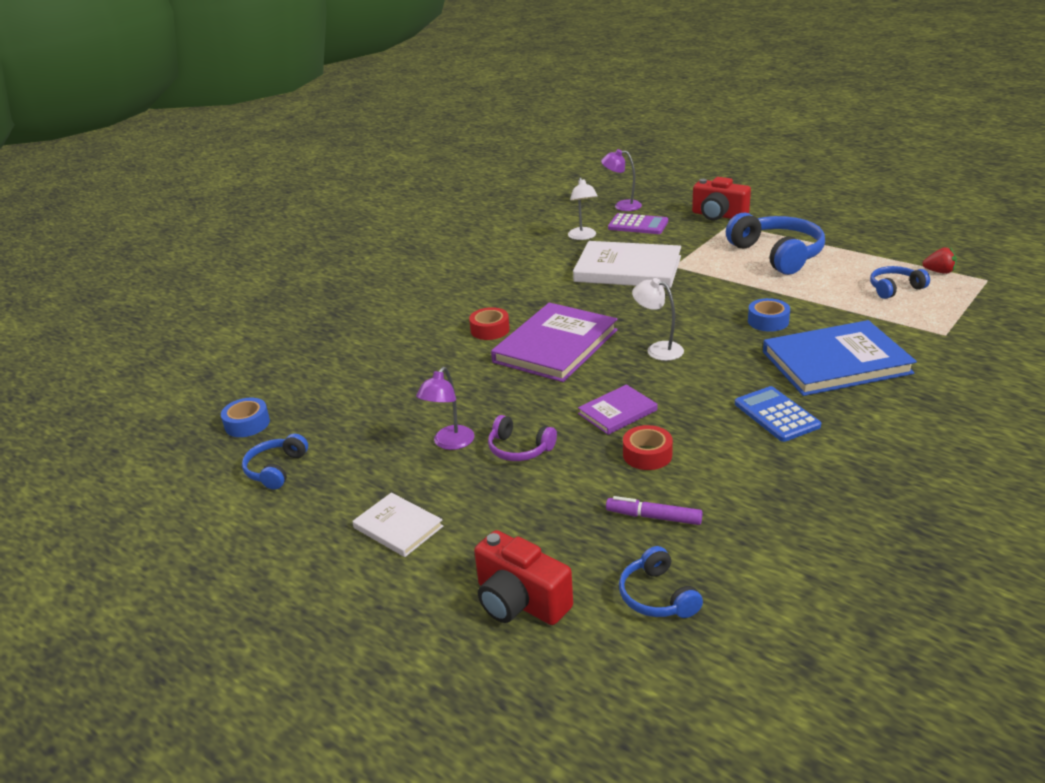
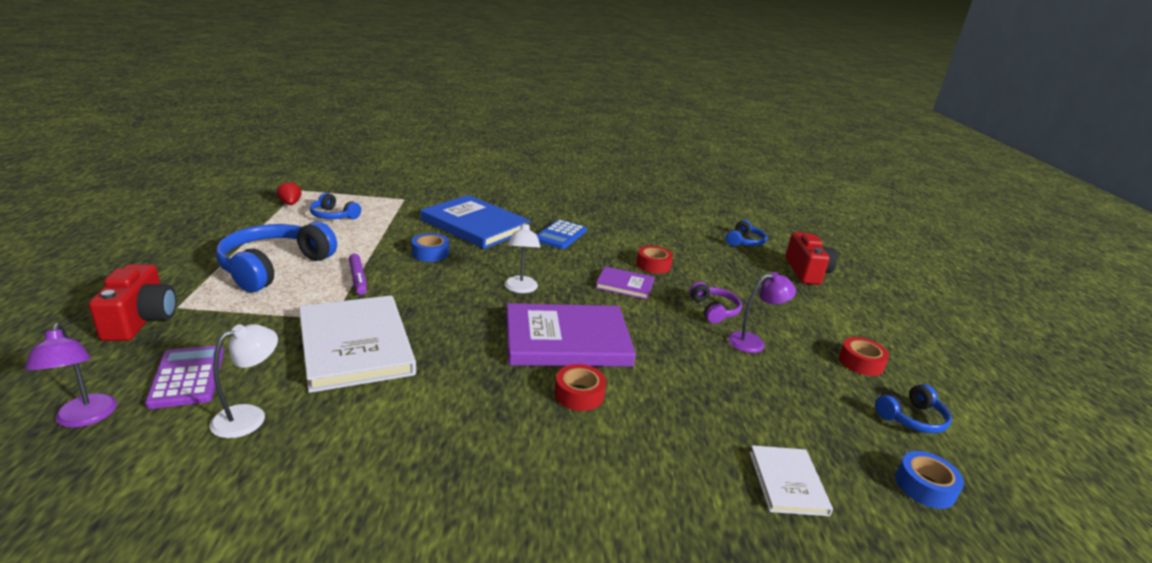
camera: 135 degrees left, 5 degrees down
white book [352,493,443,557] -> white book moved to [749,445,833,516]
purple marker [606,496,703,525] -> purple marker moved to [349,254,367,295]
none -> red tape [839,337,889,376]

